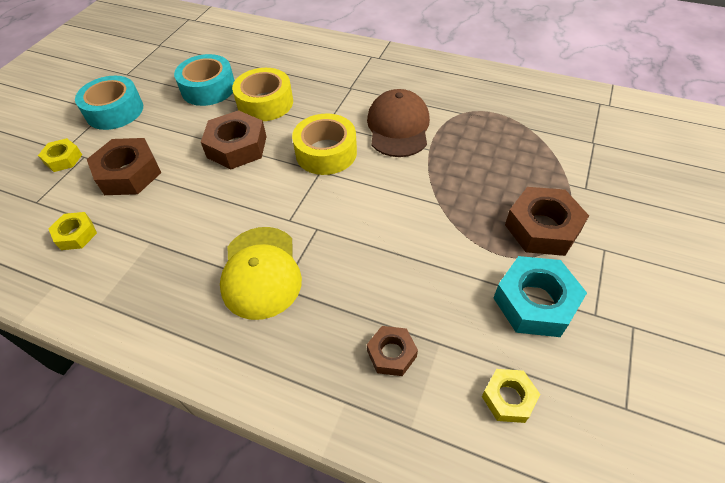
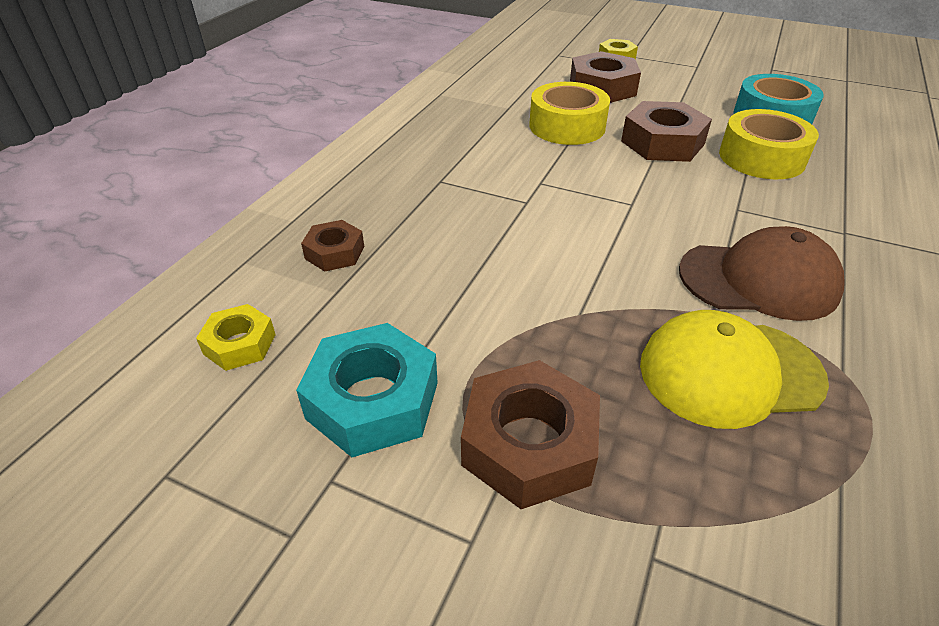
camera: 90 degrees right, 10 degrees down
yellow nut [48,212,97,250] -> none
turquoise tape [75,76,143,130] -> none
yellow cap [220,227,302,320] -> yellow cap moved to [640,310,829,429]
yellow tape [292,114,357,175] -> yellow tape moved to [529,82,610,145]

